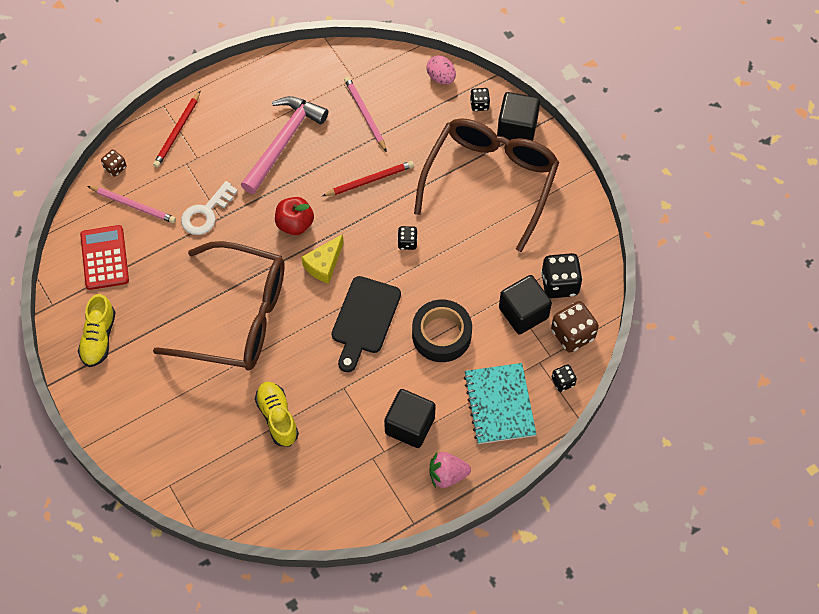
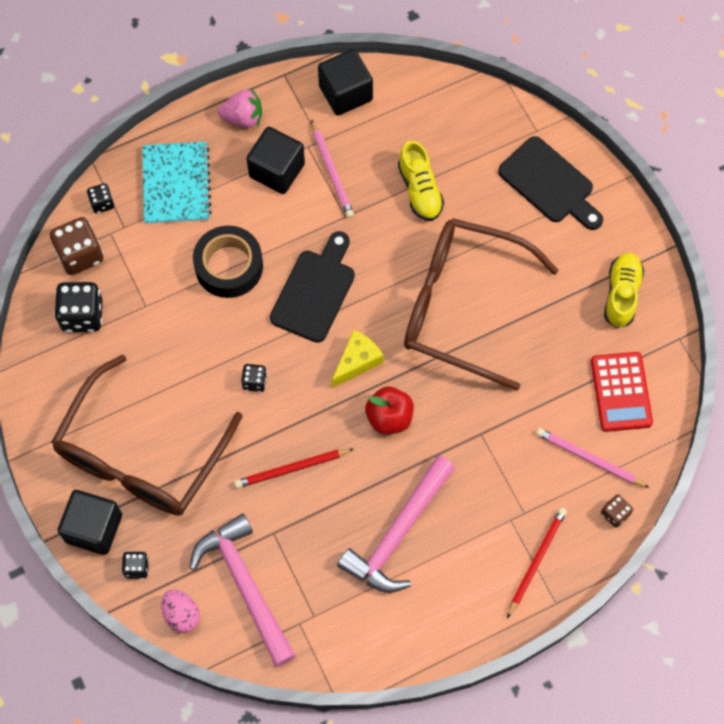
camera: 175 degrees left, 5 degrees up
white key [181,181,238,235] -> none
pink pencil [344,76,387,152] -> pink pencil moved to [311,119,354,218]
black cube [499,275,552,334] -> black cube moved to [318,49,373,116]
none -> pink hammer [189,514,296,667]
none -> black cutting board [498,136,603,230]

